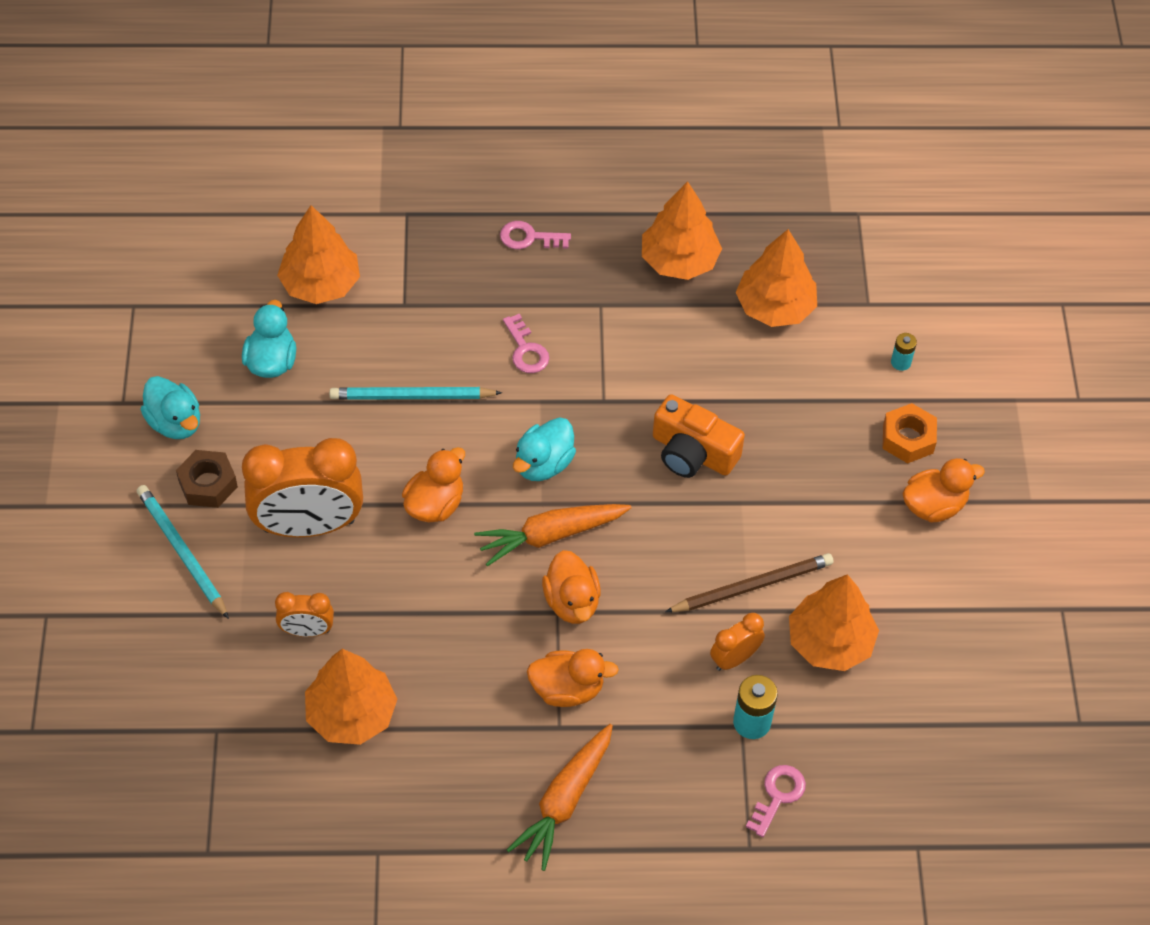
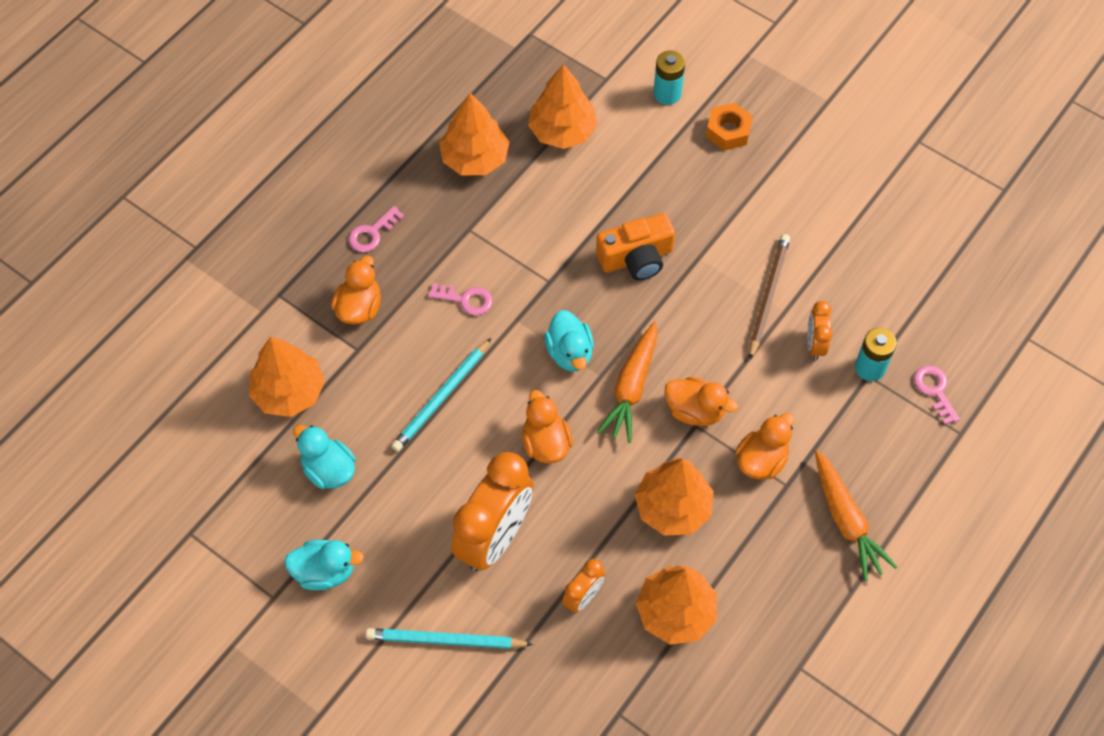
camera: 50 degrees left, 5 degrees up
brown nut [176,450,238,508] -> none
orange tree [789,574,879,671] -> orange tree moved to [634,458,714,536]
turquoise battery [891,333,917,371] -> turquoise battery [653,50,685,105], size x1.67
orange duck [902,458,985,523] -> orange duck moved to [331,256,381,324]

